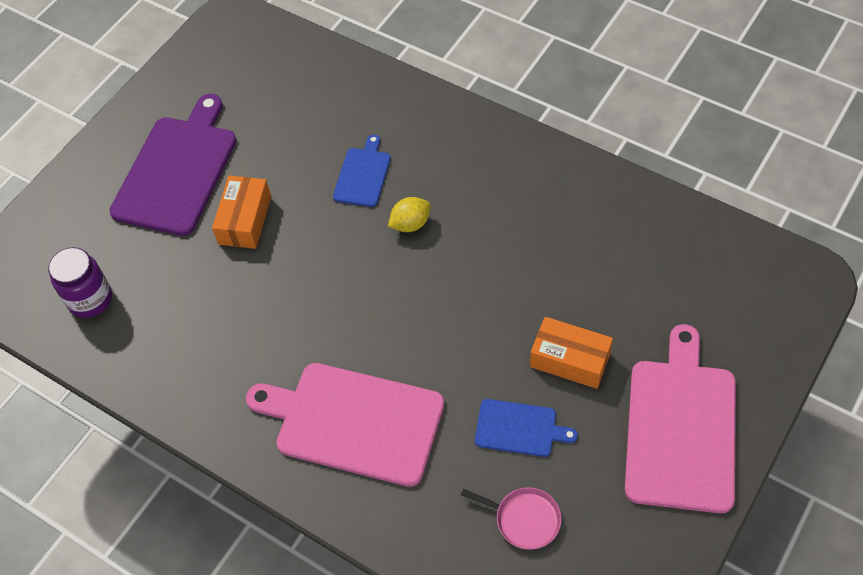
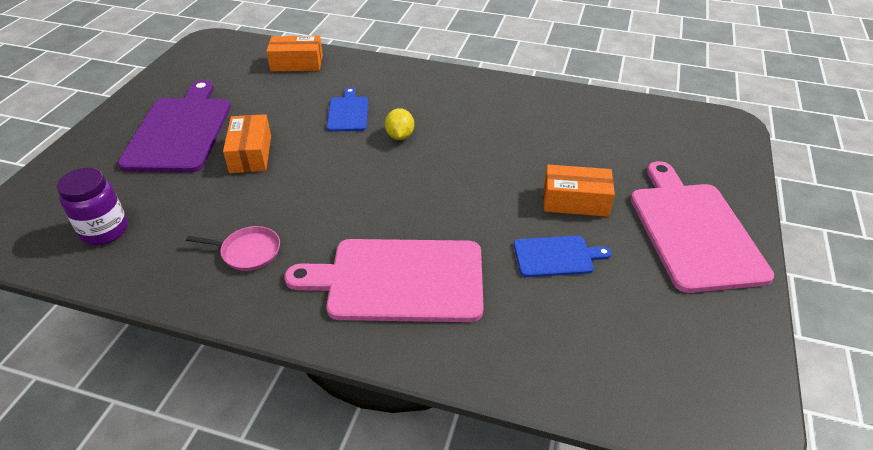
camera: 20 degrees left, 15 degrees down
yellow lemon [388,197,431,232] -> yellow lemon turned 45 degrees counterclockwise [385,108,414,140]
pink pan [461,487,562,550] -> pink pan moved to [186,226,280,271]
none -> orange box [266,36,323,71]

